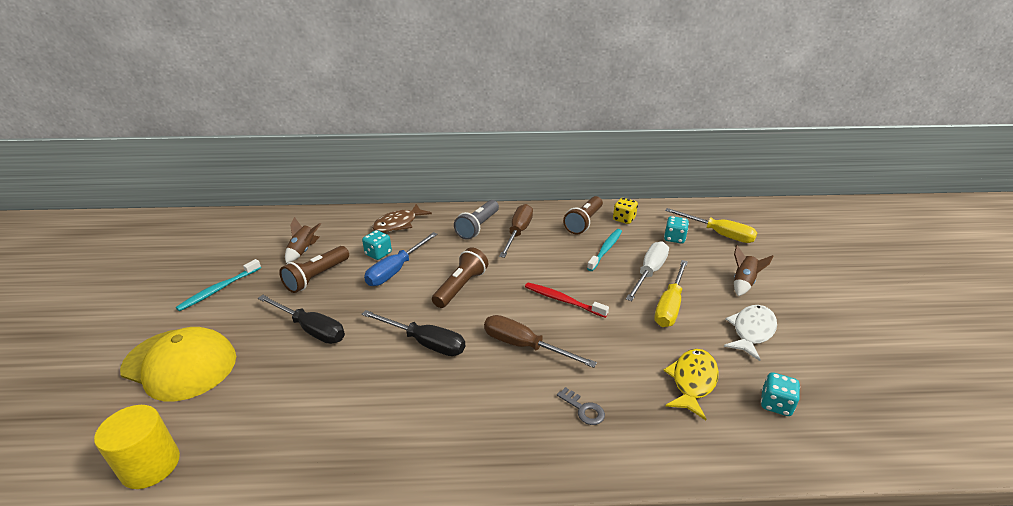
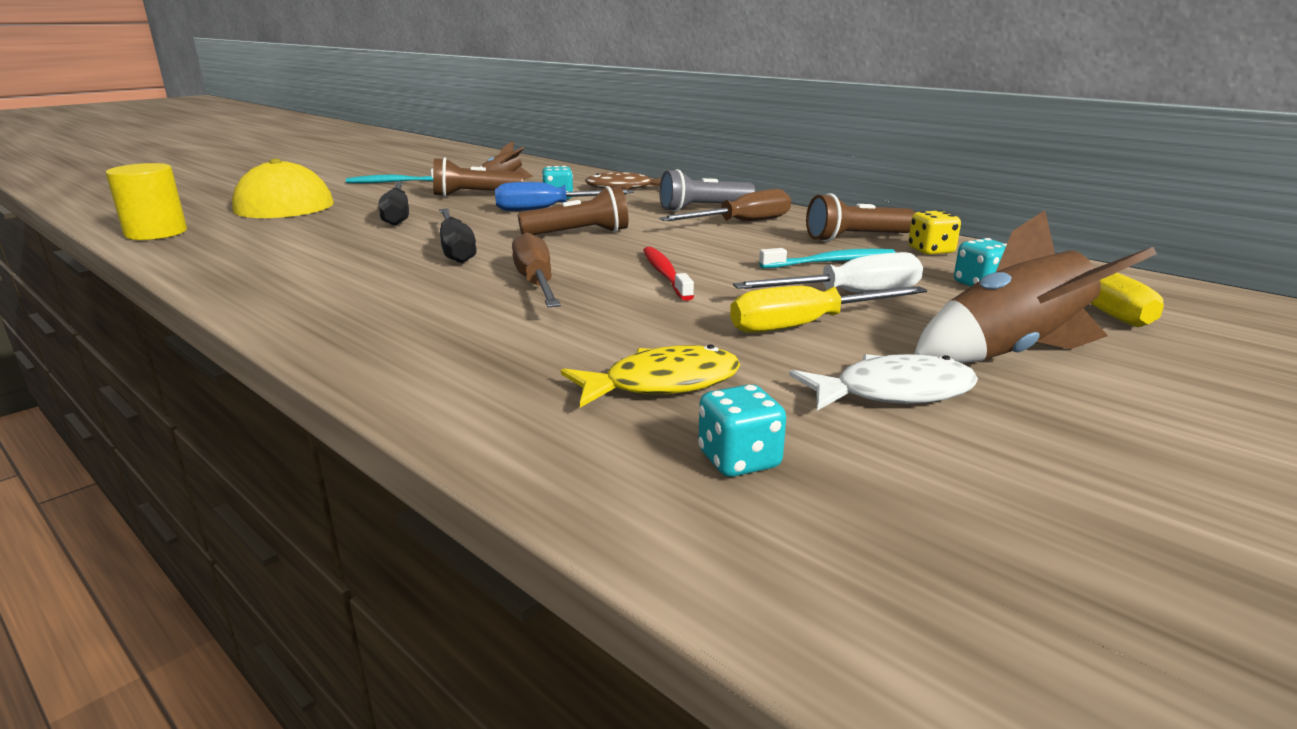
camera: 45 degrees right, 10 degrees down
grey key [557,387,605,425] -> none
brown rocket [734,245,774,296] -> brown rocket [914,210,1157,363], size x1.75

